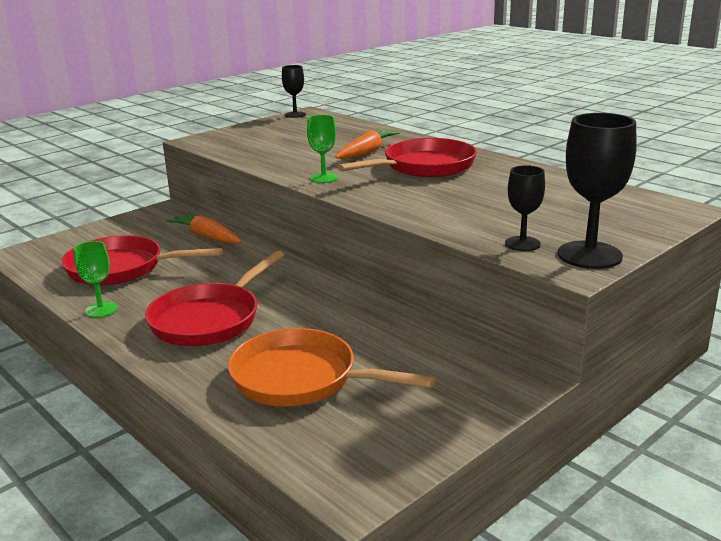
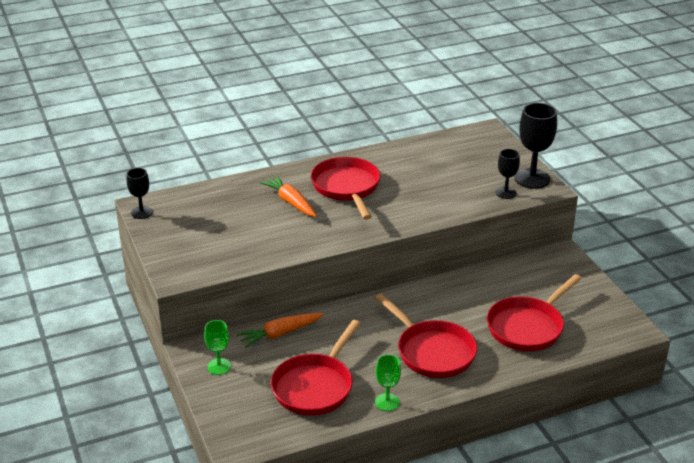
camera: 70 degrees left, 10 degrees up
orange pan [228,328,436,407] -> red pan [487,274,582,351]
green goblet [307,115,338,183] -> green goblet moved to [204,320,231,375]

